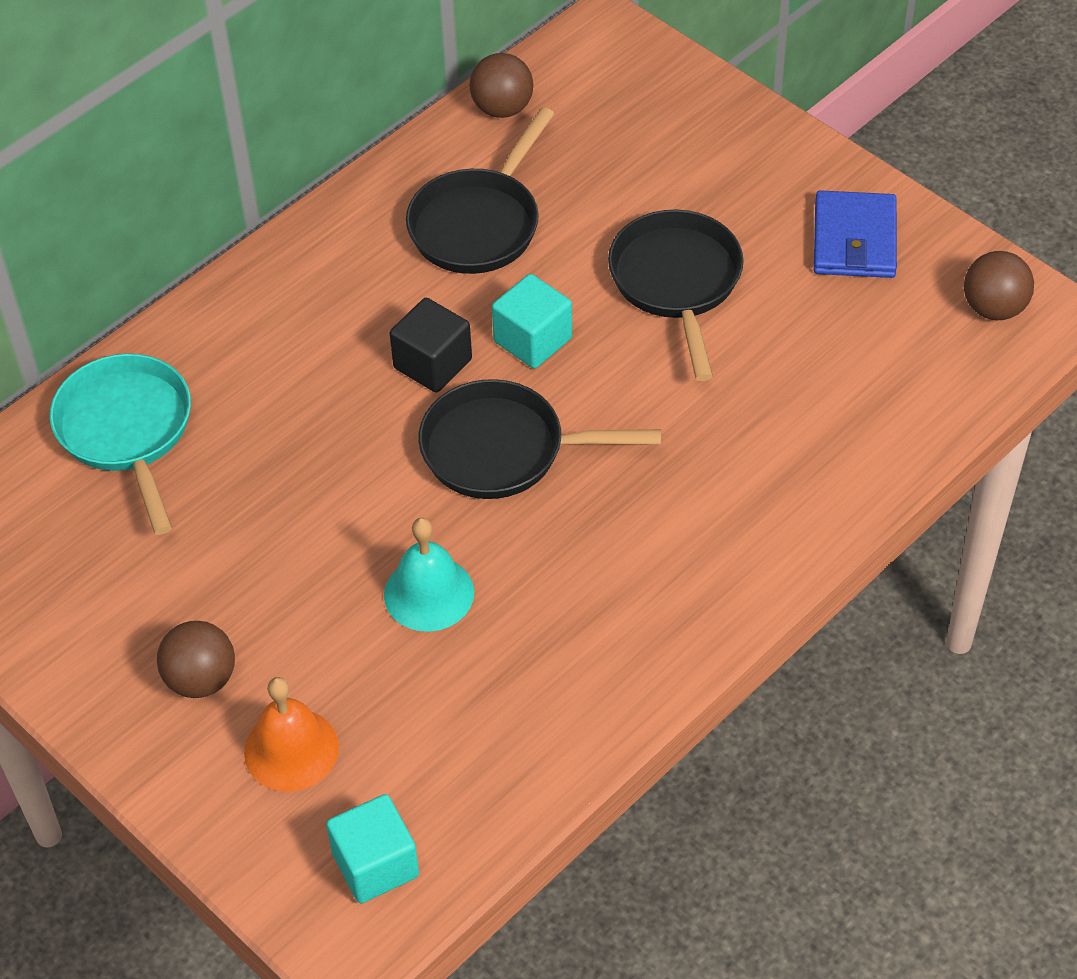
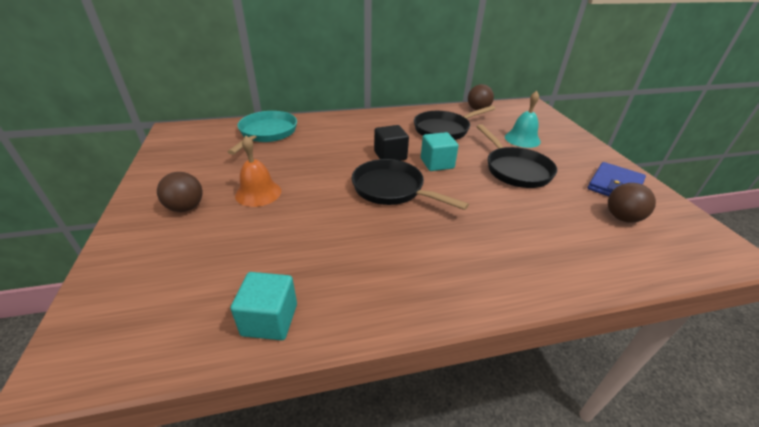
camera: 30 degrees right, 15 degrees down
orange bell [244,677,339,792] -> orange bell moved to [235,136,281,207]
turquoise cube [326,794,419,903] -> turquoise cube moved to [230,272,297,340]
turquoise bell [384,518,474,632] -> turquoise bell moved to [505,91,541,148]
black pan [608,210,744,381] -> black pan turned 135 degrees clockwise [476,124,557,188]
brown ball [964,251,1034,320] -> brown ball moved to [608,183,656,223]

